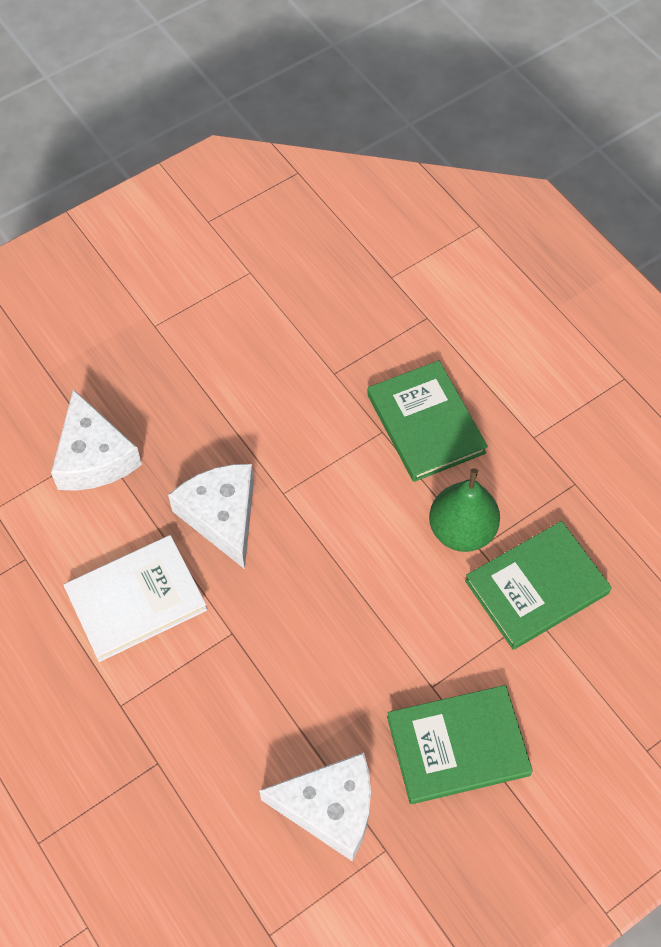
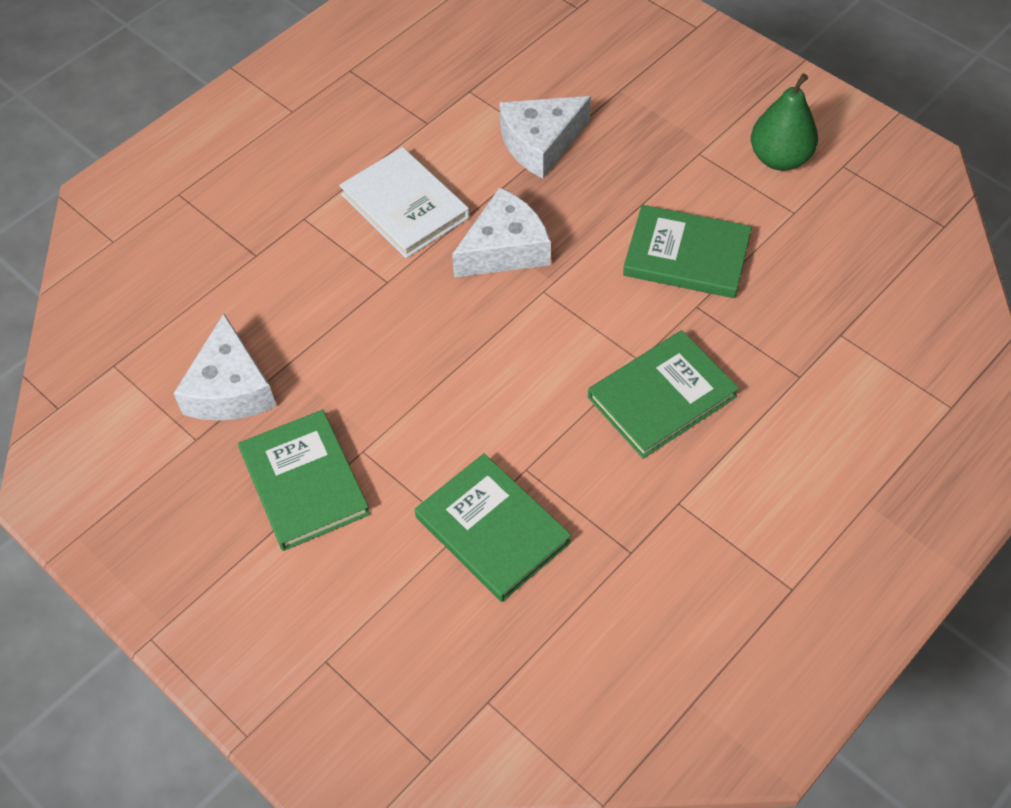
camera: 80 degrees right, 5 degrees down
green pear [429,468,500,552] -> green pear moved to [751,73,818,171]
none -> green book [623,205,752,298]

